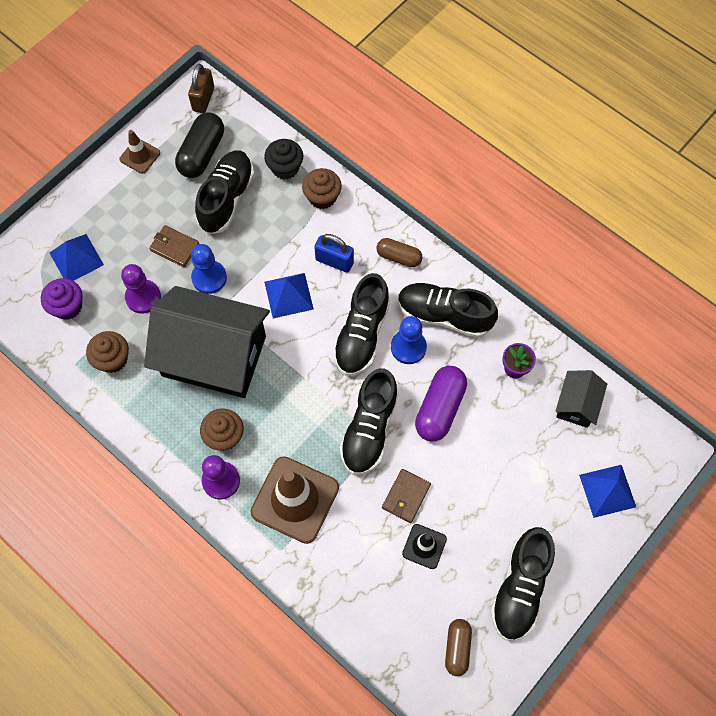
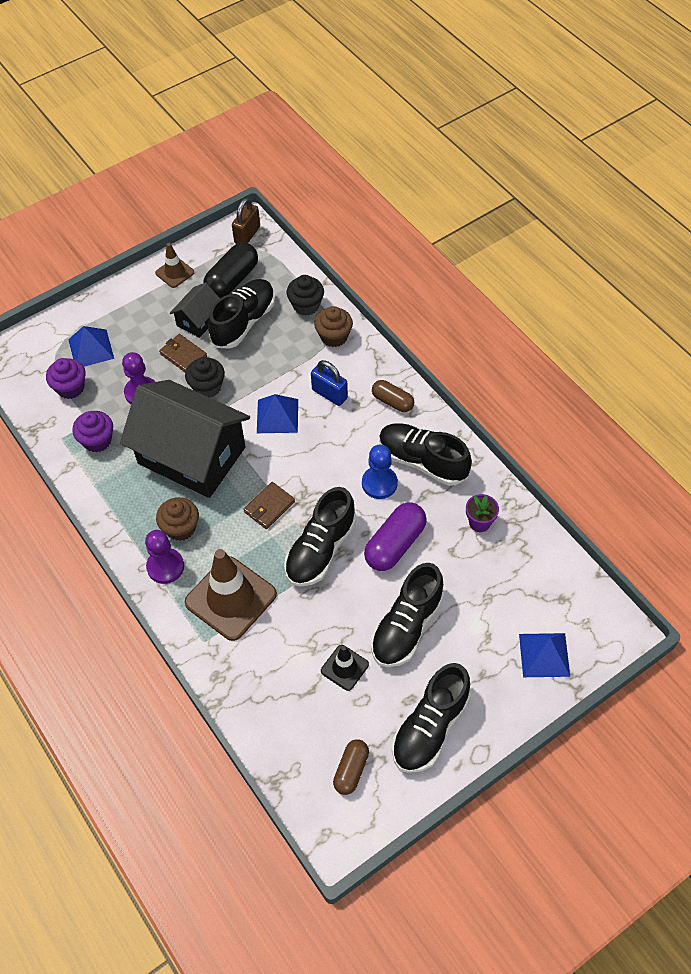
camera: 15 degrees right, 10 degrees down
brown cupcake [86,331,129,373] -> purple cupcake [72,411,113,452]
blue pawn [191,244,227,294] -> black cupcake [185,357,225,398]
black shoe [333,273,390,376] -> black shoe moved to [371,563,444,667]
brown wallet [382,469,431,523] -> brown wallet moved to [243,482,295,529]
black house [555,370,607,428] -> black house moved to [169,283,220,338]

